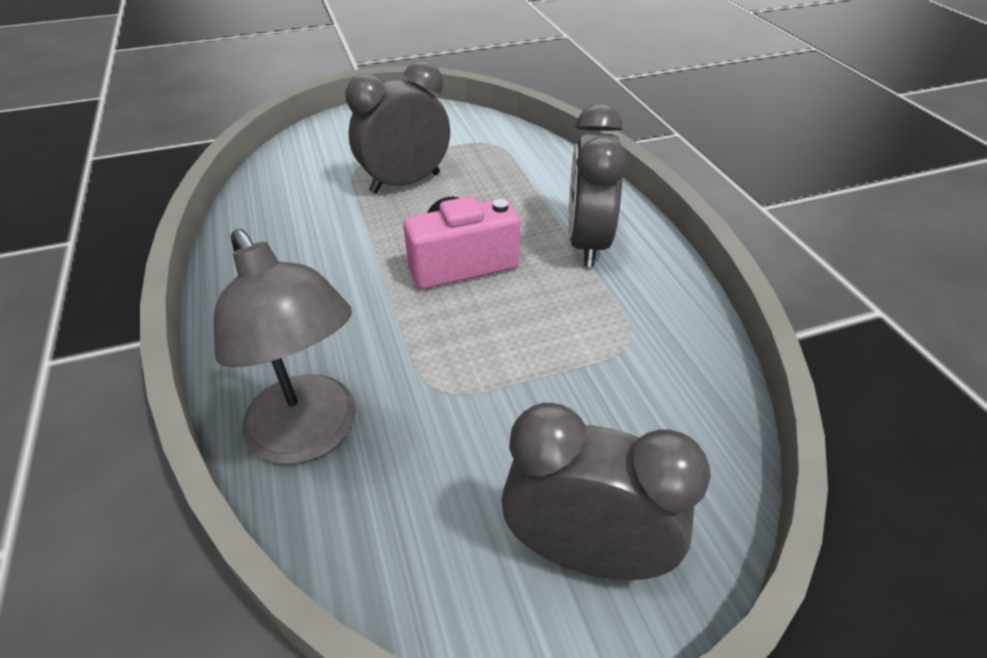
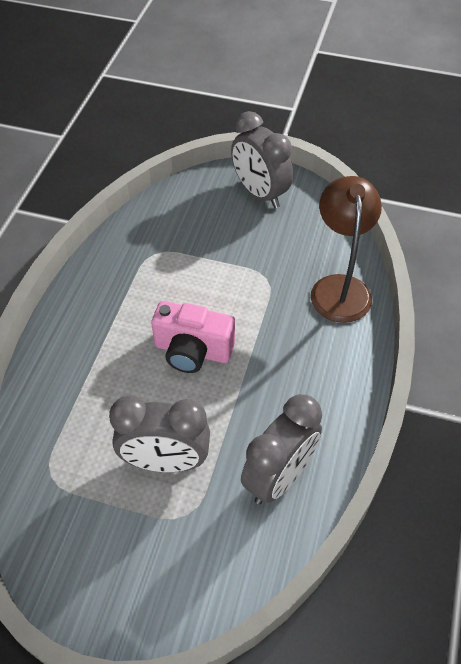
camera: 145 degrees left, 10 degrees up
grey lamp [214,229,356,464] -> brown lamp [311,176,382,323]
grey clock [568,104,627,267] -> grey clock moved to [241,394,322,504]

